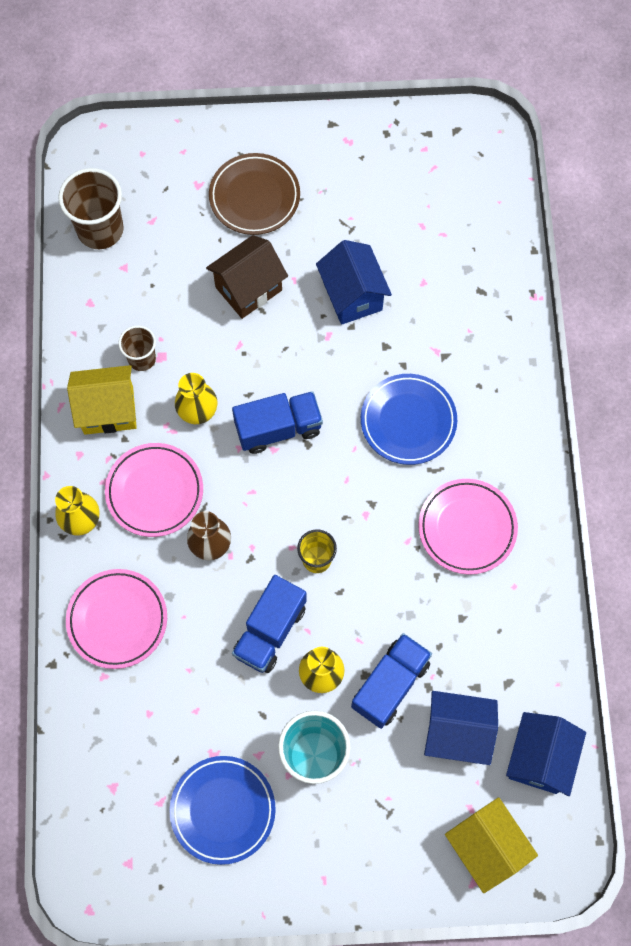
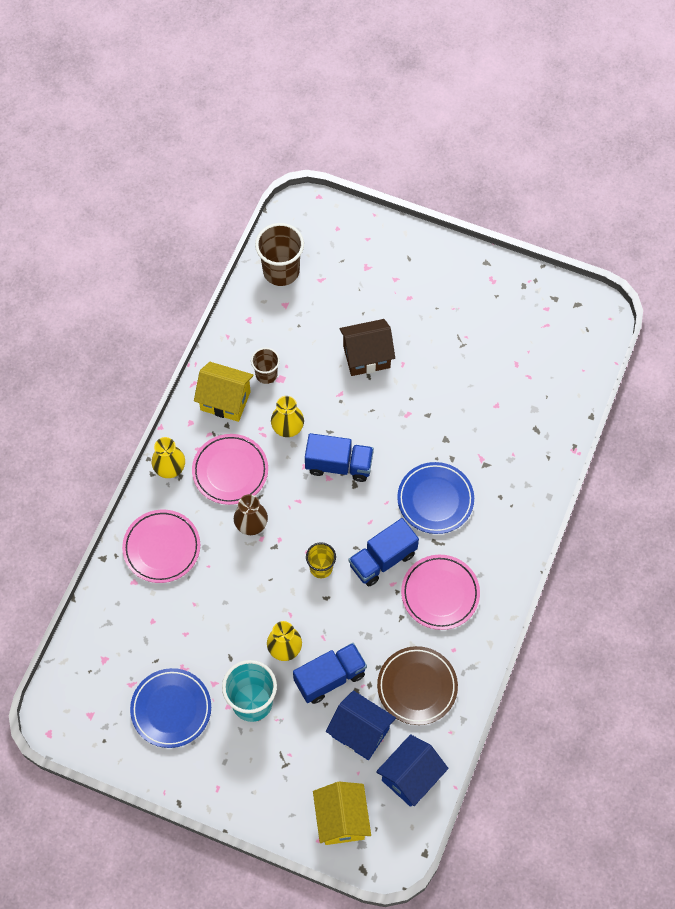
camera: 25 degrees right, 5 degrees down
brown plate [209,153,300,235] -> brown plate moved to [377,646,458,725]
blue truck [232,575,307,673] -> blue truck moved to [348,518,419,587]
blue house [316,240,392,325] -> none

